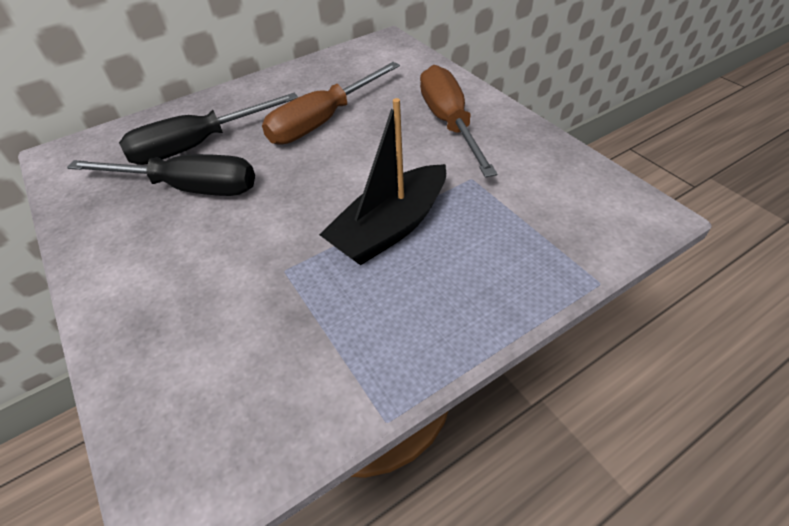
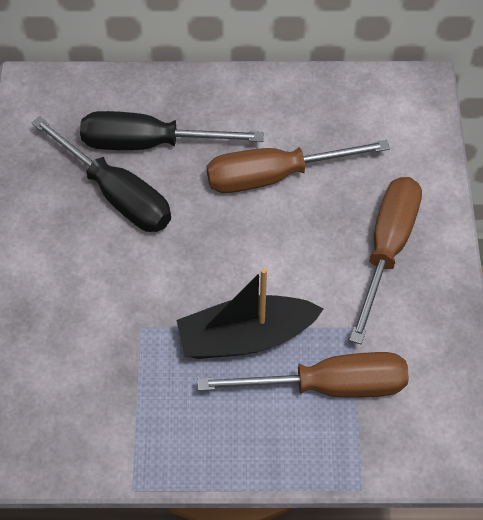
camera: 30 degrees right, 10 degrees up
none -> brown screwdriver [198,352,409,398]

